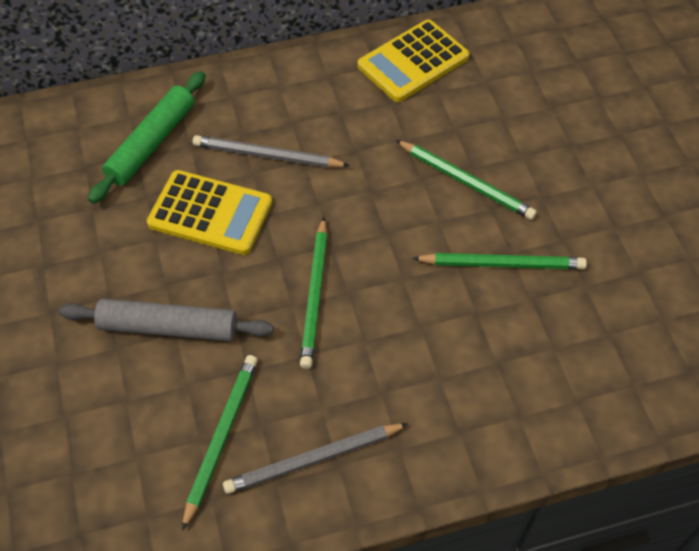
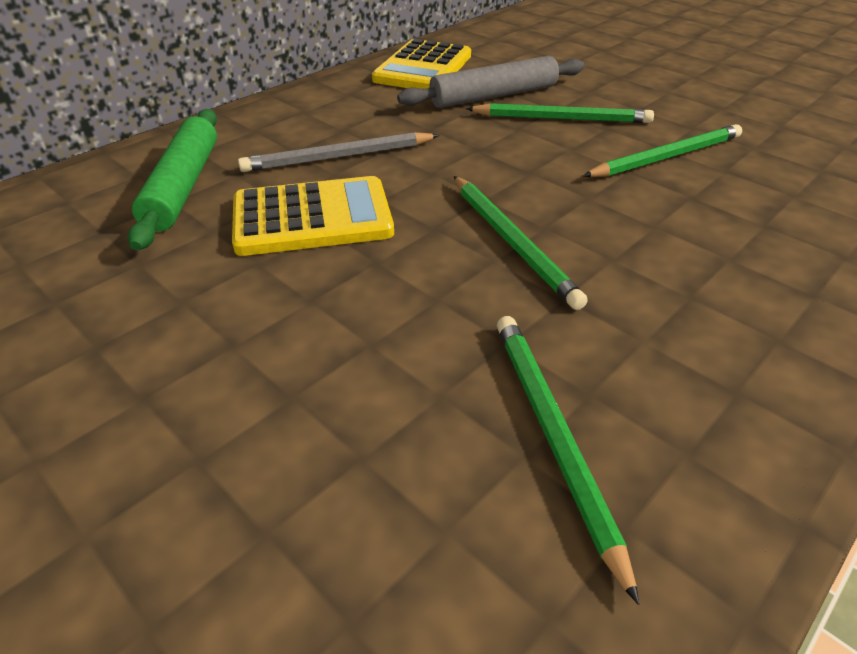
camera: 30 degrees left, 15 degrees down
grey rolling pin [59,299,274,341] -> grey rolling pin moved to [397,56,585,108]
grey pencil [223,423,408,494] -> none

